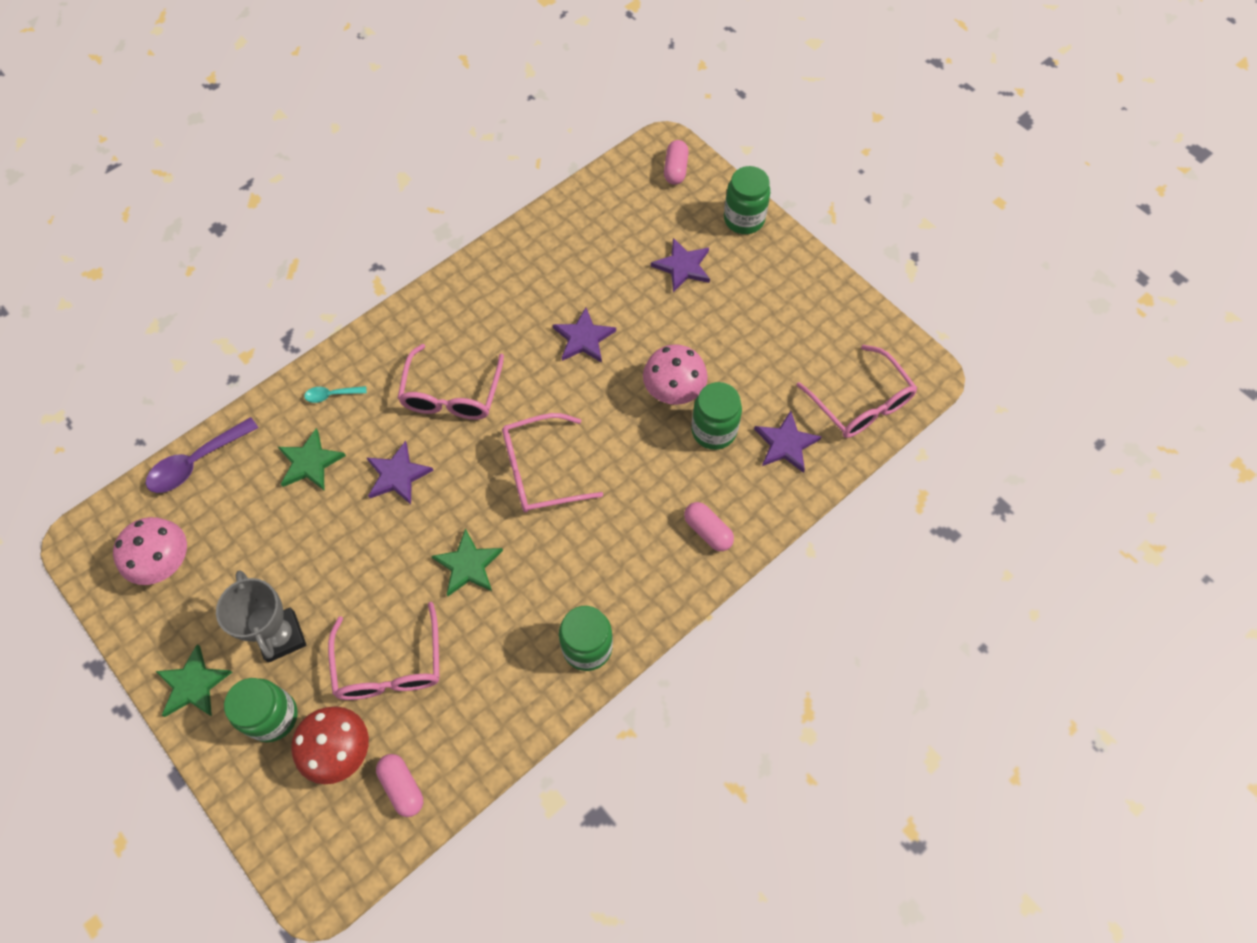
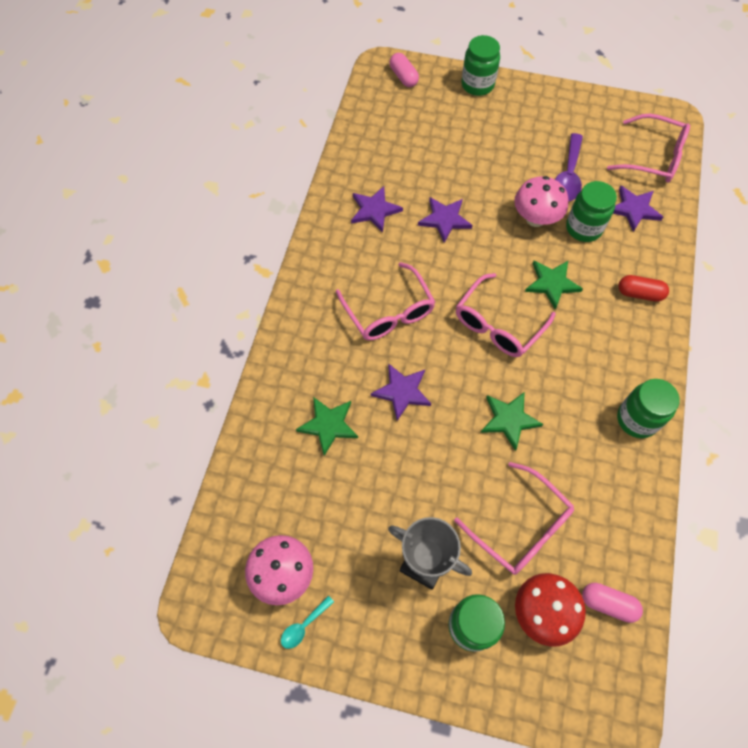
camera: 35 degrees left, 0 degrees up
purple spoon [145,417,258,493] -> purple spoon moved to [555,133,583,201]
green star [155,645,232,717] -> green star moved to [525,261,583,309]
turquoise spoon [304,386,367,403] -> turquoise spoon moved to [281,596,334,649]
purple star [651,238,710,292] -> purple star moved to [351,186,403,232]
pink capsule [684,502,734,551] -> red capsule [618,275,669,302]

